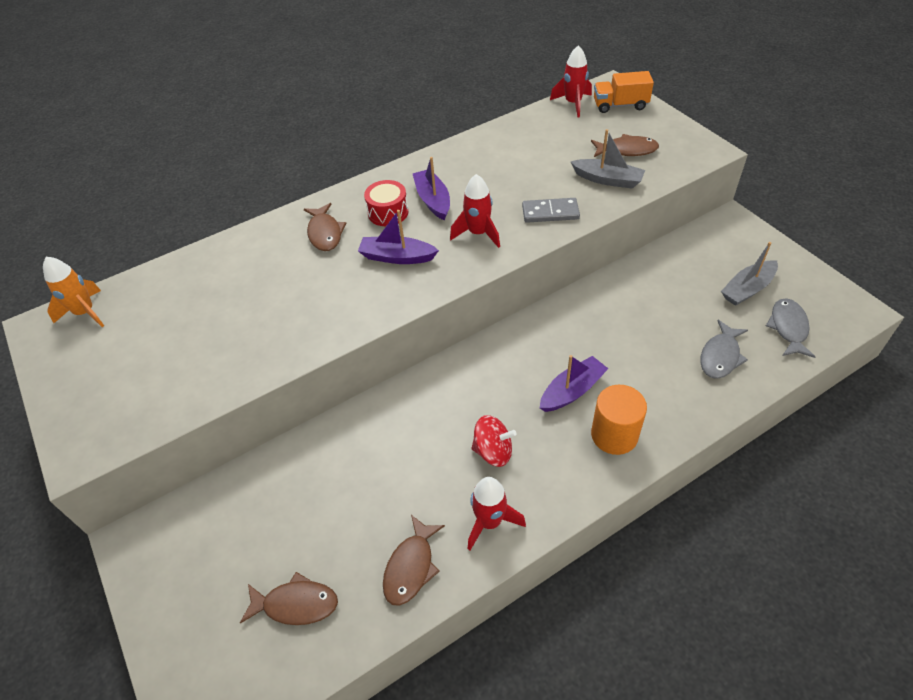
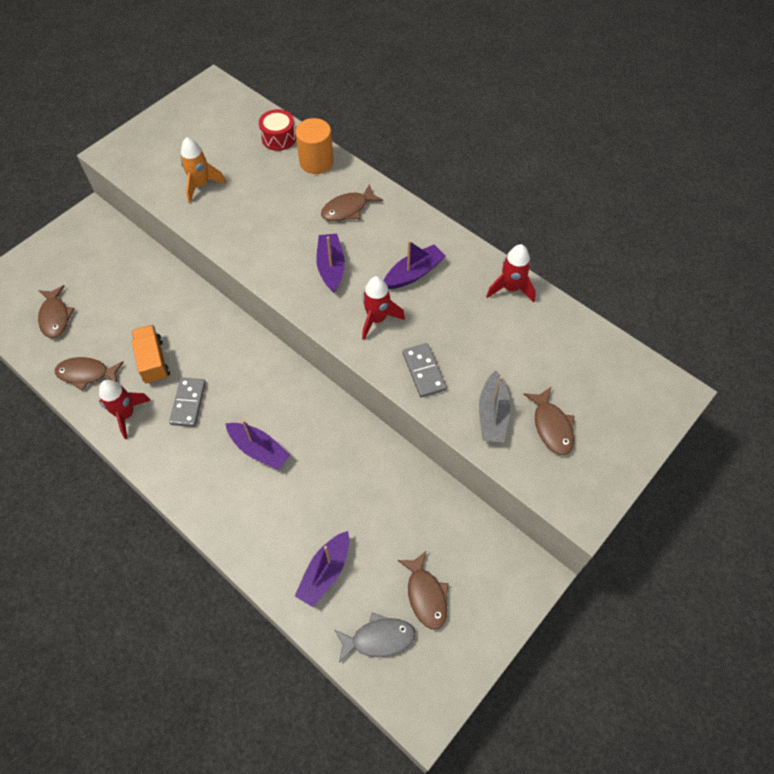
camera: 70 degrees right, 10 degrees up
orange rocket [43,257,104,327] -> orange rocket moved to [180,137,226,203]
red drum [364,180,408,226] -> red drum moved to [259,109,296,151]
red spinning top [472,415,517,467] -> grey domino [169,378,206,427]
red rocket [550,45,592,117] -> red rocket moved to [486,244,536,303]
orange cylinder [591,385,647,455] -> orange cylinder moved to [295,118,334,174]
orange truck [594,71,654,113] -> orange truck moved to [132,325,170,384]
grey fish [700,320,748,379] -> purple boat [295,531,349,607]
grey boat [721,242,778,306] -> brown fish [397,551,449,630]

